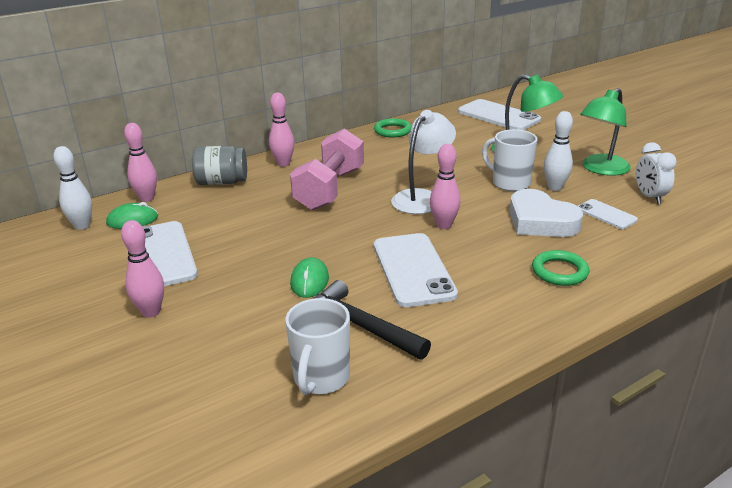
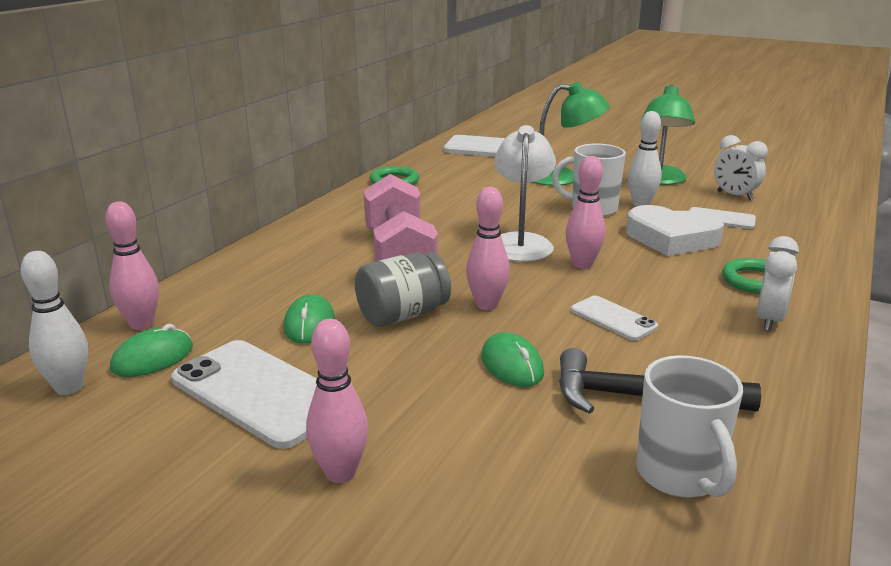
camera: 30 degrees left, 5 degrees down
grey jar [192,146,247,185] -> grey jar moved to [355,252,451,327]
pink bowling pin [269,93,295,167] -> pink bowling pin moved to [466,187,510,310]
white phone [374,233,458,307] -> white phone [571,296,658,341], size x0.53
none -> green mouse [283,294,335,344]
none -> white clock [756,236,799,332]

